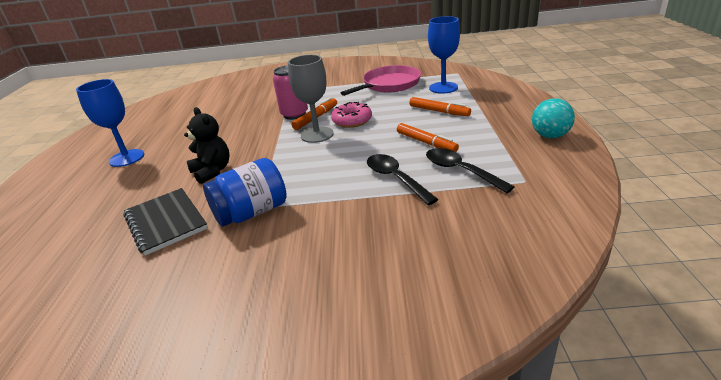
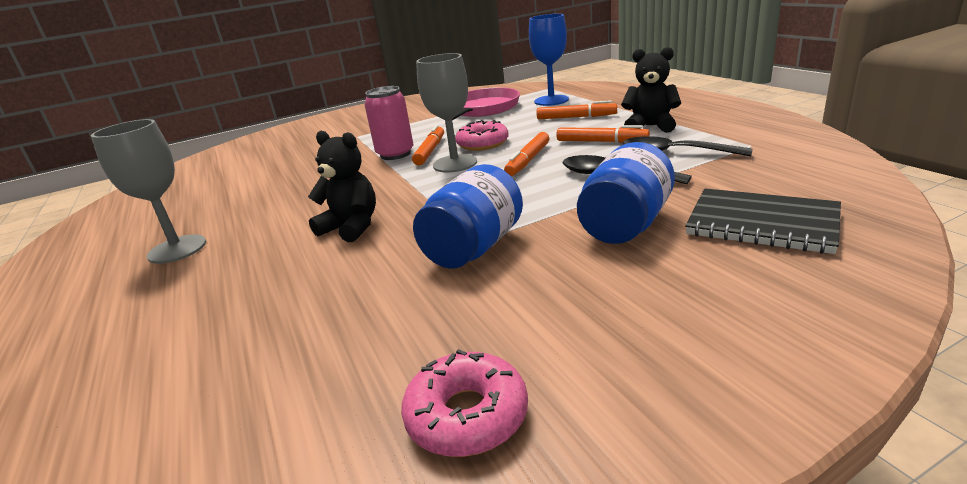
camera: 25 degrees left, 5 degrees down
blue goblet [76,79,144,167] -> grey goblet [91,119,206,264]
black notebook [123,188,208,256] -> black notebook moved to [685,188,841,254]
turquoise ball [532,98,575,138] -> none
none -> pink donut [401,349,528,457]
none -> orange marker [504,132,550,176]
none -> blue jar [577,142,675,244]
none -> black teddy bear [621,47,681,133]

